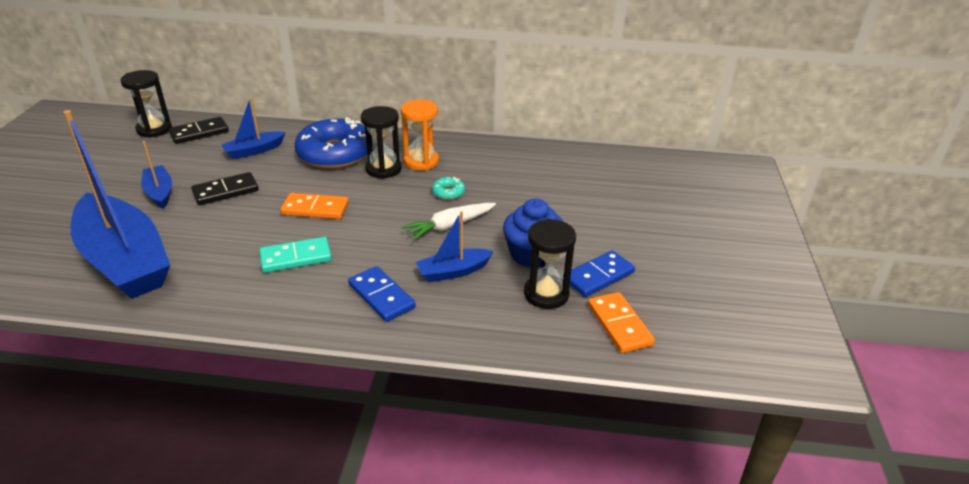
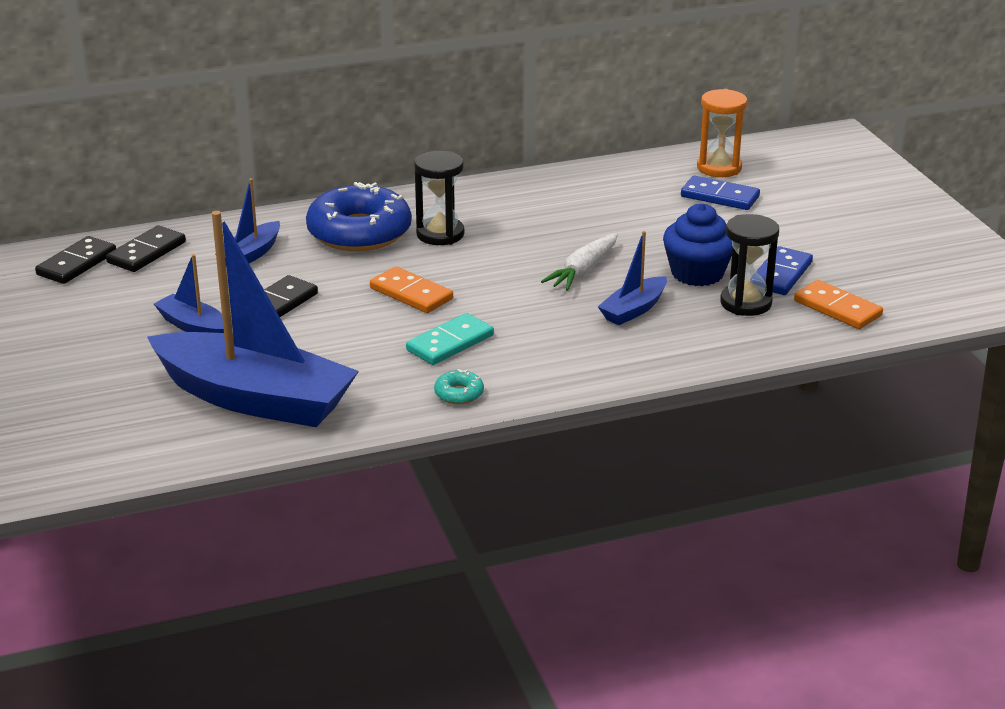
camera: 25 degrees left, 5 degrees down
black hourglass [121,70,172,138] -> black domino [35,236,116,284]
orange domino [280,193,349,219] -> orange domino turned 60 degrees clockwise [370,266,453,313]
blue domino [348,266,416,322] -> blue domino moved to [681,176,760,210]
orange hourglass [401,100,439,171] -> orange hourglass moved to [697,89,747,177]
turquoise donut [432,177,465,200] -> turquoise donut moved to [434,369,484,404]

